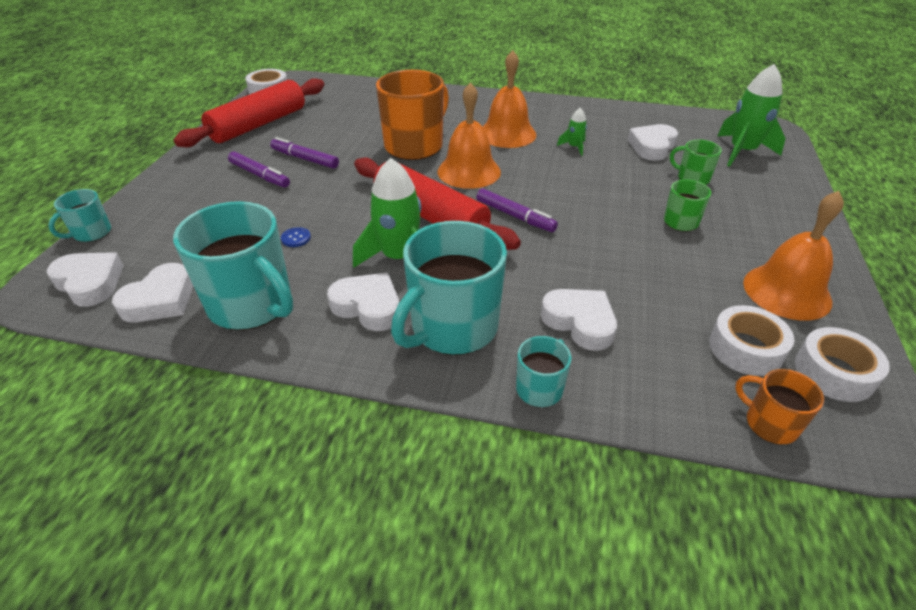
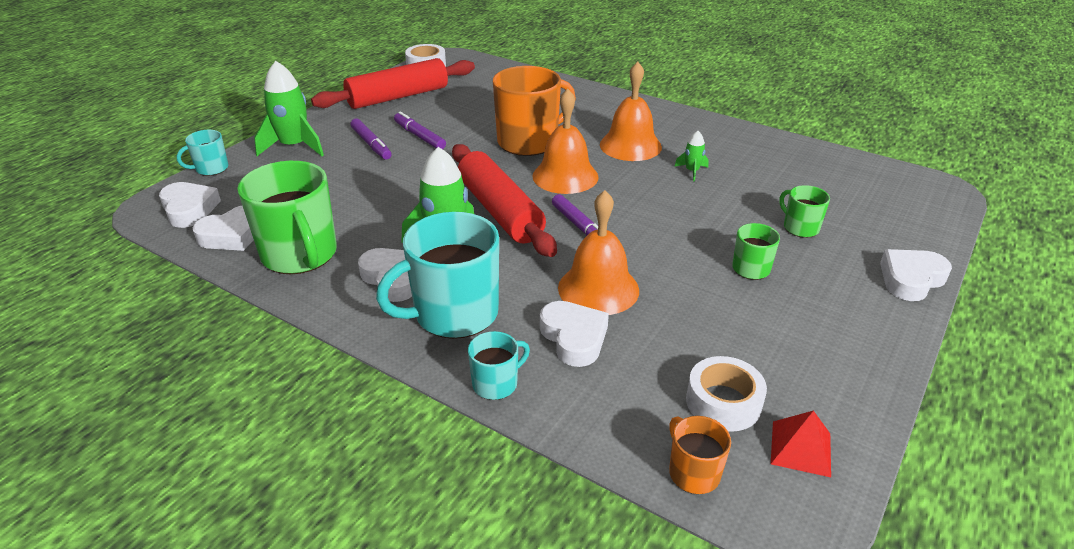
camera: 20 degrees right, 5 degrees down
turquoise mug [173,201,293,330] -> green mug [237,161,337,274]
blue button [281,227,311,247] -> none
white heart [627,124,678,161] -> white heart moved to [880,249,952,301]
green rocket [718,64,786,167] -> green rocket moved to [254,61,324,156]
orange bell [743,191,844,321] -> orange bell moved to [558,190,639,315]
white tape [795,327,890,402] -> red pyramid [771,410,831,477]

